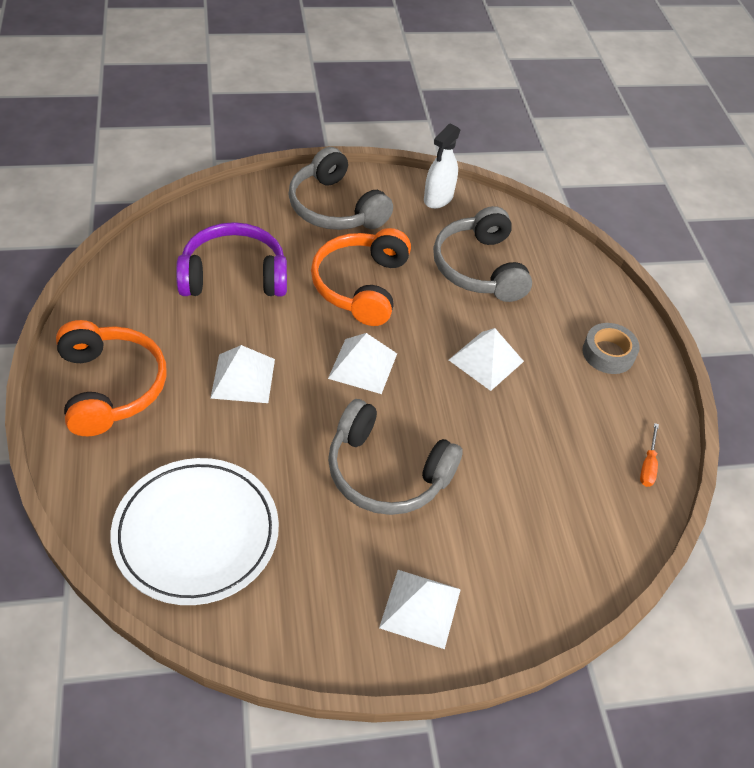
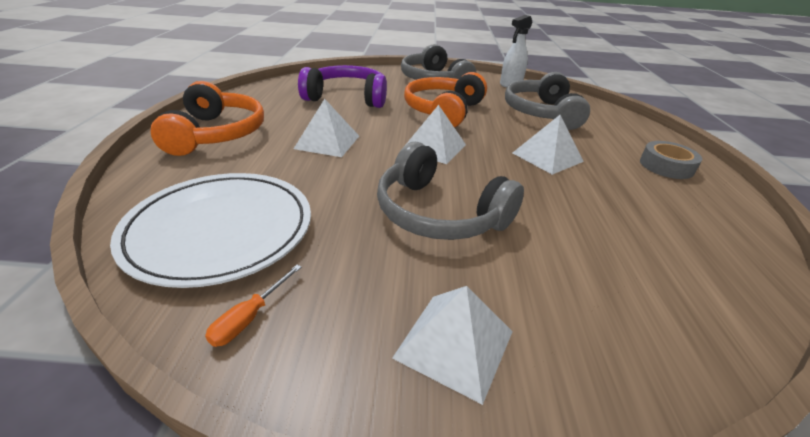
camera: 15 degrees right, 15 degrees down
orange screwdriver [640,423,659,487] -> orange screwdriver moved to [205,265,302,347]

